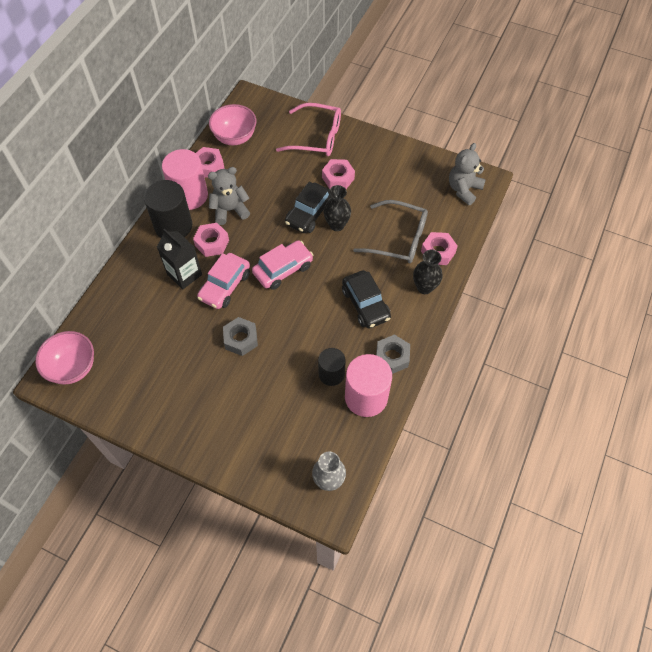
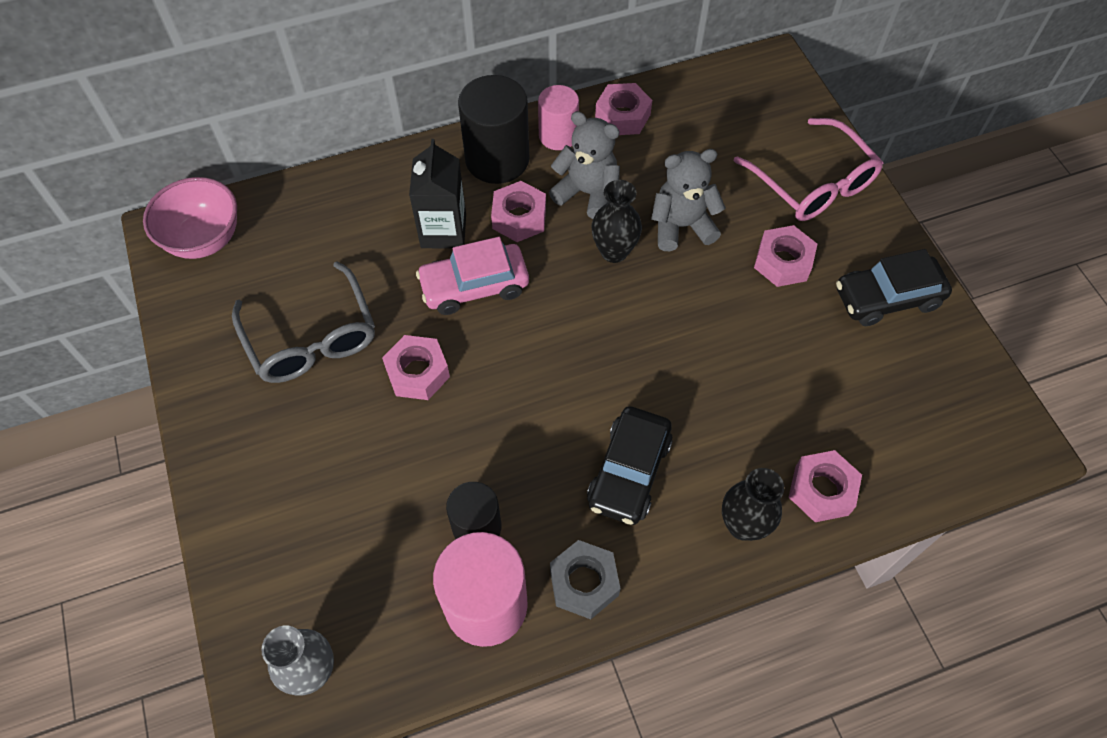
camera: 45 degrees right, 0 degrees up
pink cylinder [162,149,208,210] -> pink cylinder [538,85,579,150], size x0.62
pink bowl [209,104,256,145] -> none
grey nut [223,317,258,356] -> pink nut [382,335,450,400]
pink car [252,240,313,290] -> none
black car [285,182,332,233] -> black car moved to [836,249,952,326]
black vase [324,185,351,231] -> black vase moved to [591,180,642,263]
grey glasses [353,200,428,264] -> grey glasses moved to [232,261,375,383]
grey teddy bear [449,143,486,205] -> grey teddy bear moved to [651,149,726,251]

